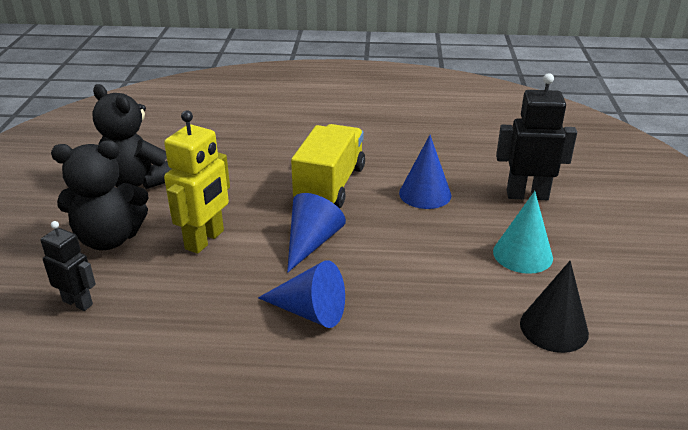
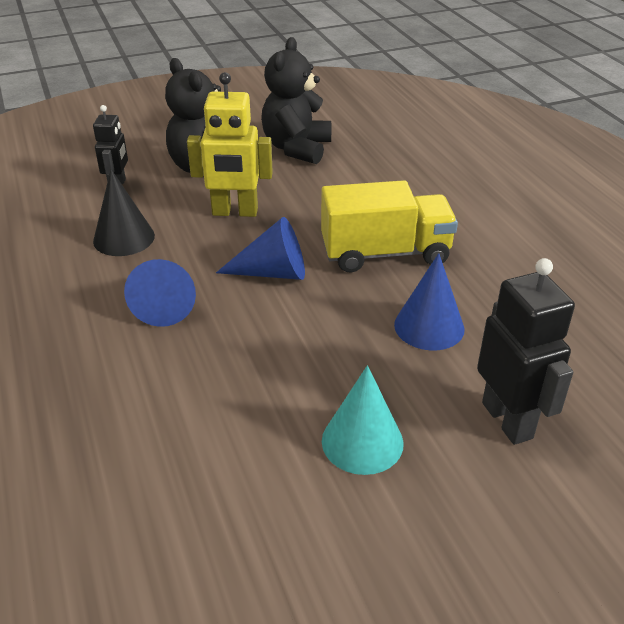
camera: 65 degrees right, 5 degrees up
black cone [520,261,589,353] -> black cone moved to [93,169,155,256]

